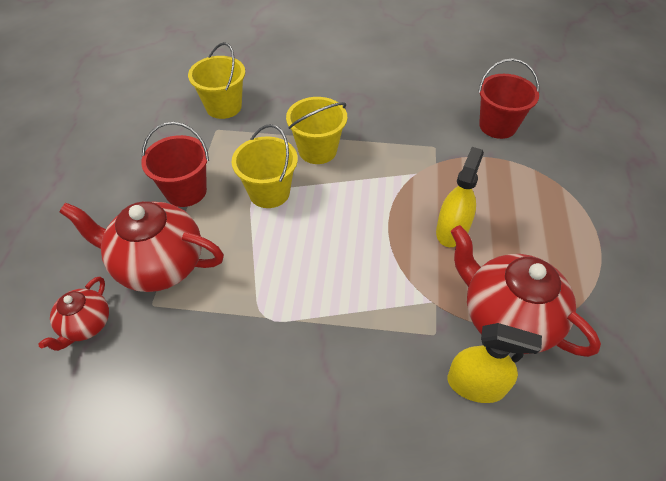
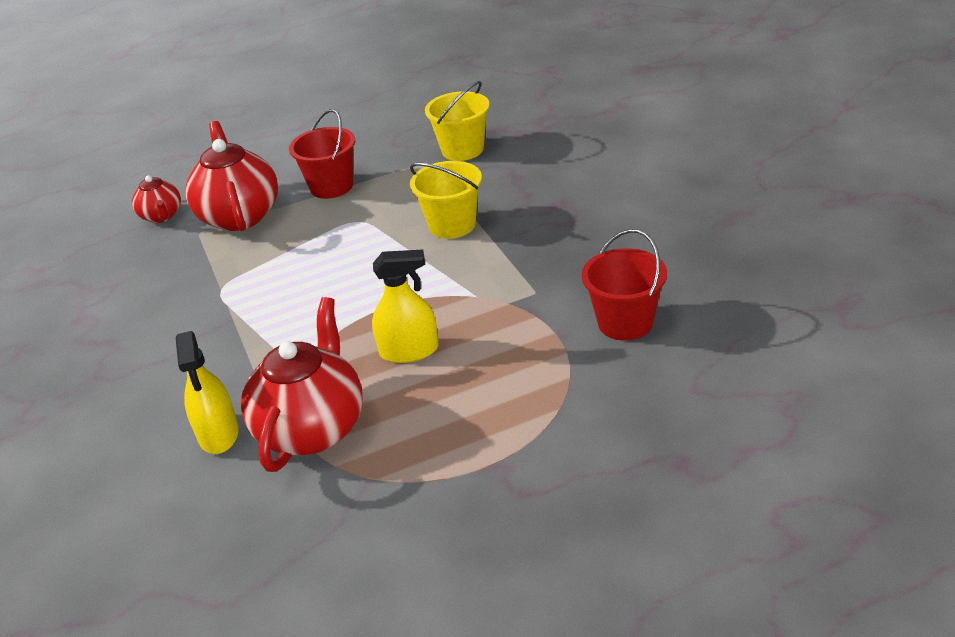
camera: 65 degrees right, 15 degrees down
red teapot [38,276,109,351] -> red teapot turned 105 degrees counterclockwise [132,175,181,223]
yellow bucket [232,124,298,208] -> none

